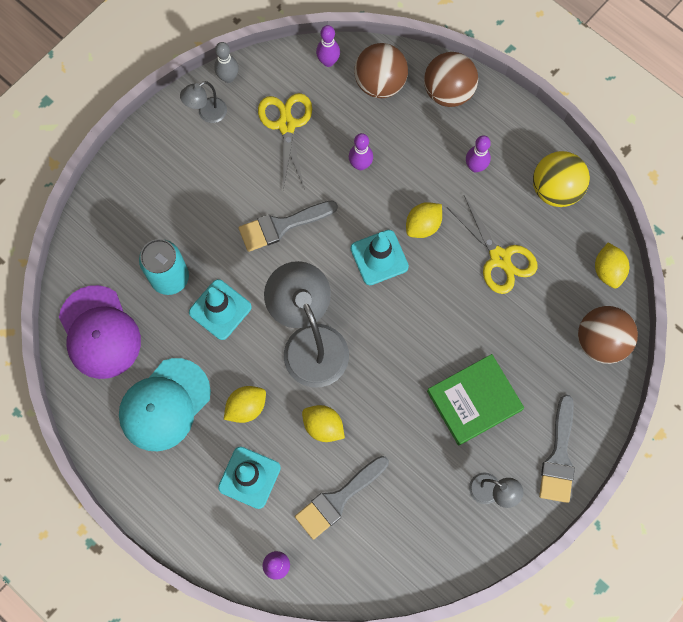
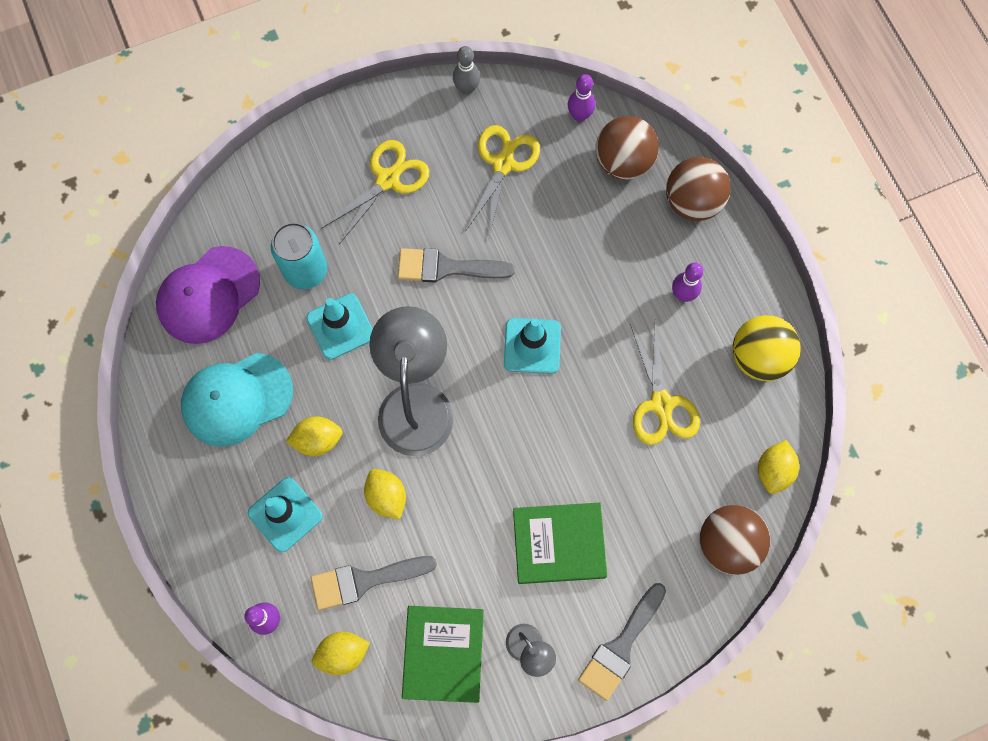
camera: 25 degrees right, 0 degrees up
purple cap [59,285,141,379] -> purple cap turned 45 degrees clockwise [156,246,260,344]
grey lamp [180,81,227,123] -> none
purple bowling pin [349,133,373,170] -> none
yellow lemon [406,202,442,238] -> yellow lemon moved to [312,632,370,675]
none -> yellow scissors [321,140,429,244]
none -> green book [402,606,484,703]

